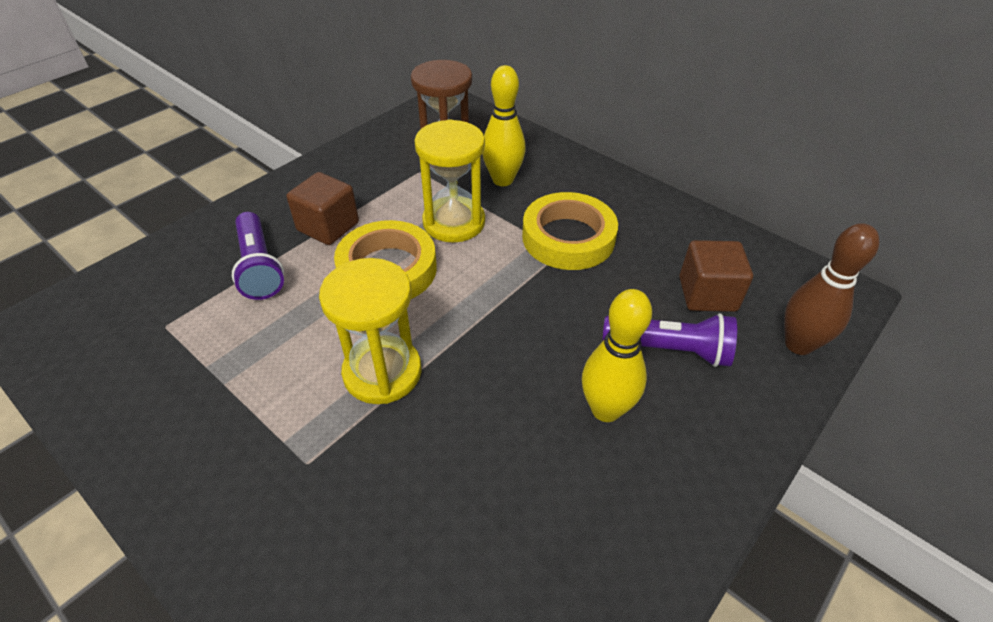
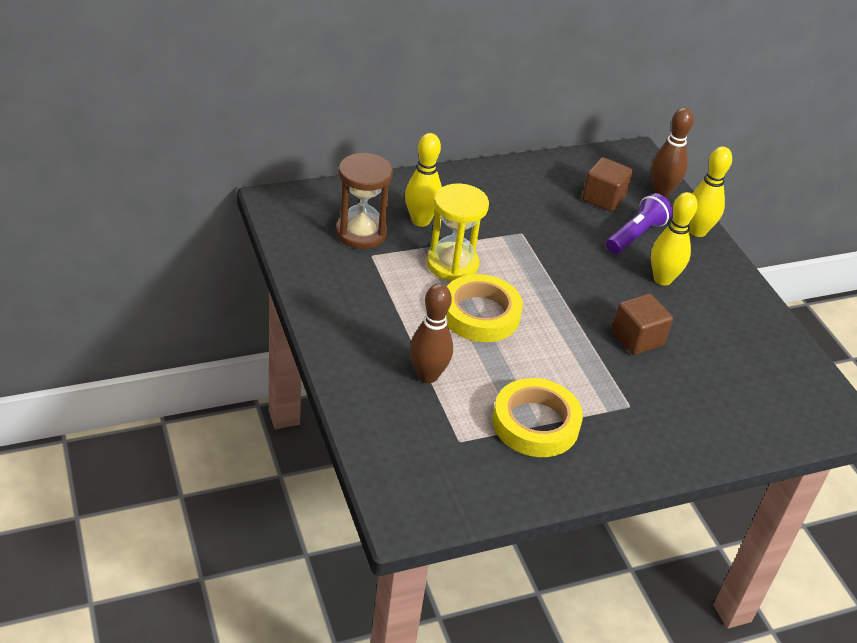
camera: 65 degrees left, 5 degrees down
purple flashlight [232,212,284,300] -> brown bowling pin [410,284,453,383]
brown cube [286,172,359,245] -> brown cube moved to [612,294,673,355]
yellow hourglass [319,258,422,404] -> none
yellow tape [522,192,618,270] -> yellow tape moved to [493,378,583,457]
none -> yellow bowling pin [689,146,732,237]

